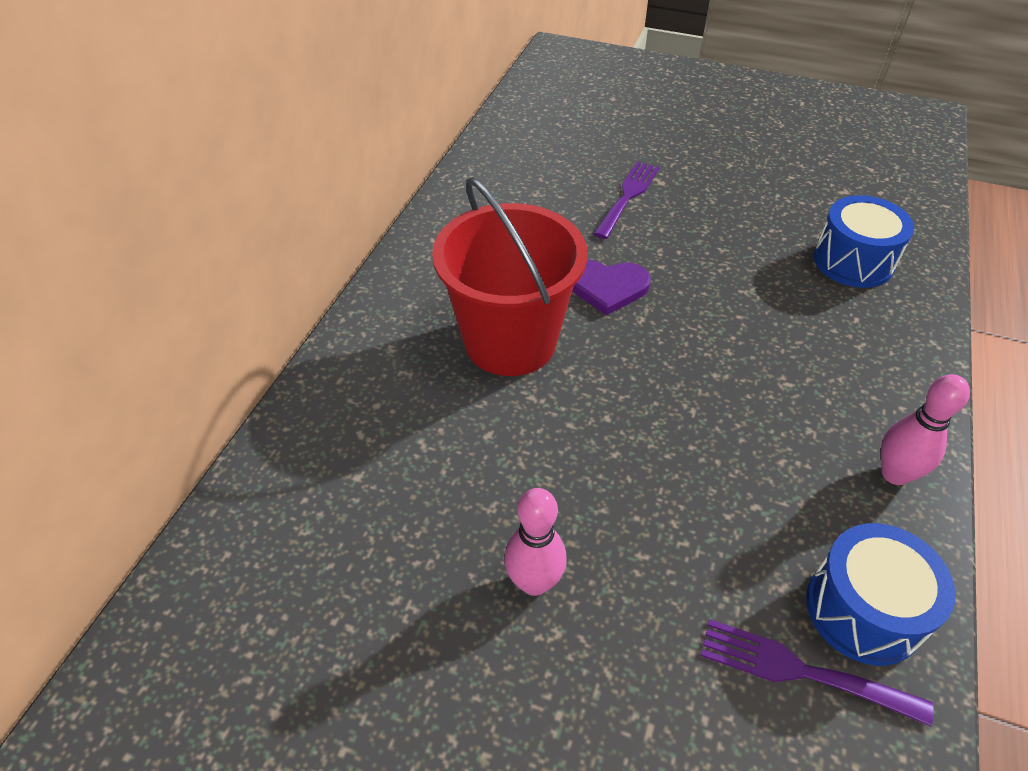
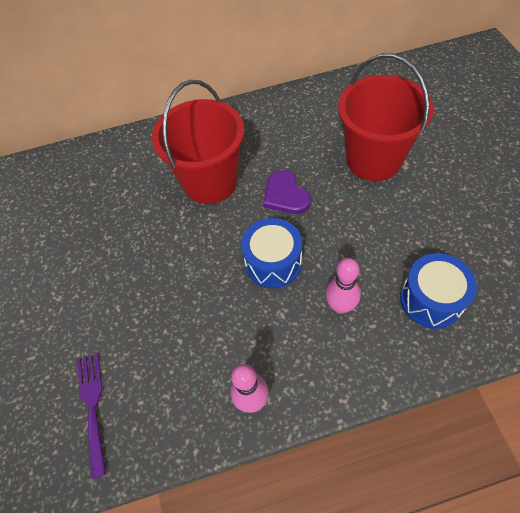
camera: 60 degrees right, 10 degrees up
pink bowling pin [504,488,567,596] -> pink bowling pin moved to [326,258,361,314]
purple fork [593,162,660,239] -> red bucket [338,53,433,181]
blue drum [806,523,956,666] -> blue drum moved to [241,218,302,288]

